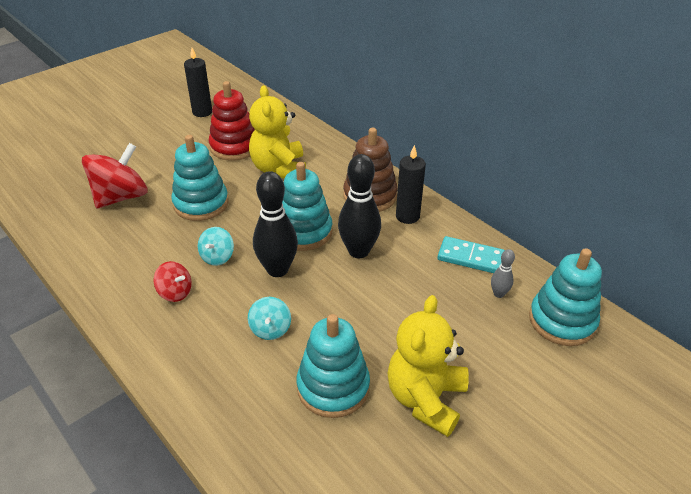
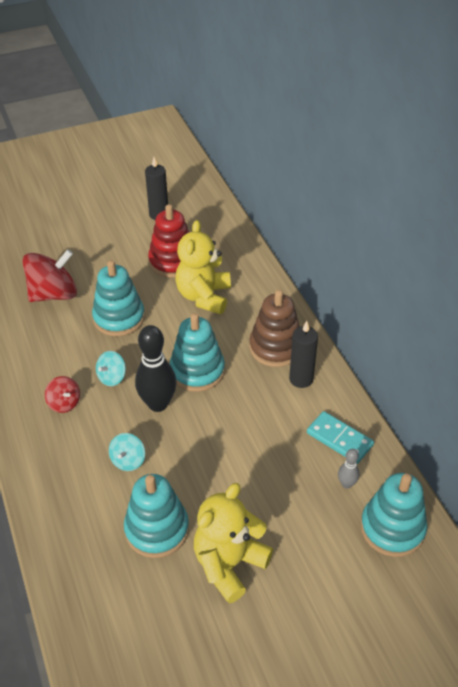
camera: 20 degrees right, 5 degrees up
black bowling pin [338,154,381,258] -> none

